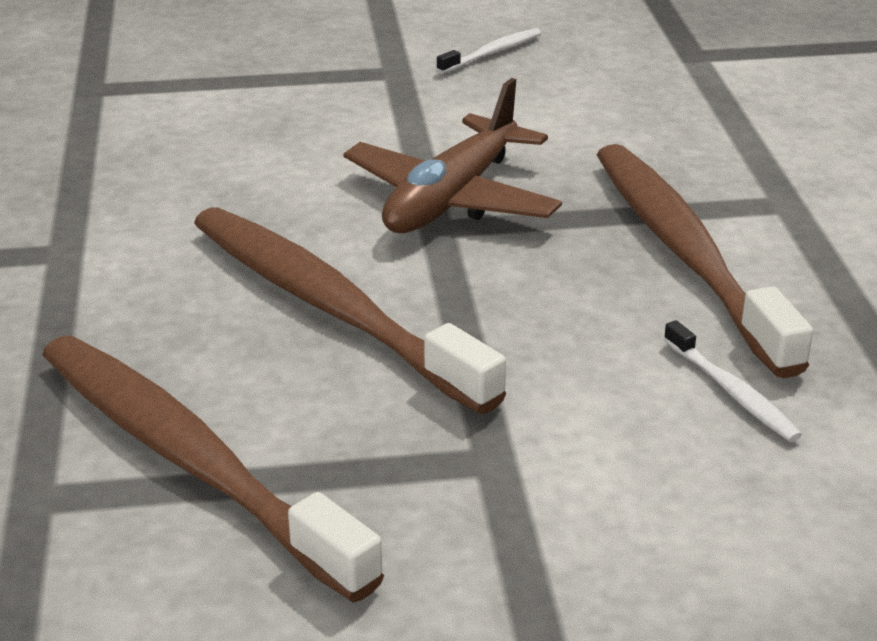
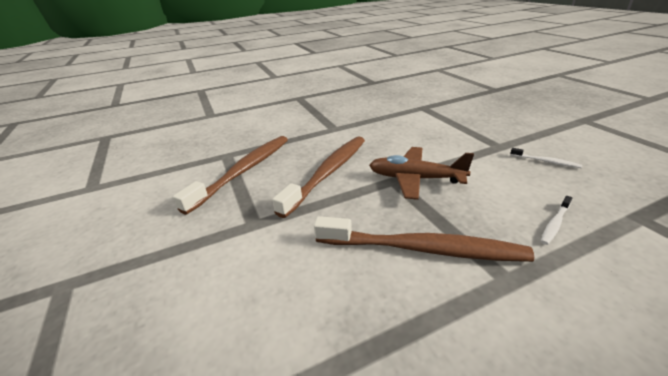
camera: 75 degrees right, 0 degrees up
brown toothbrush [597,144,813,378] -> brown toothbrush turned 45 degrees clockwise [314,216,534,262]
white toothbrush [664,320,802,442] -> white toothbrush moved to [541,196,572,245]

